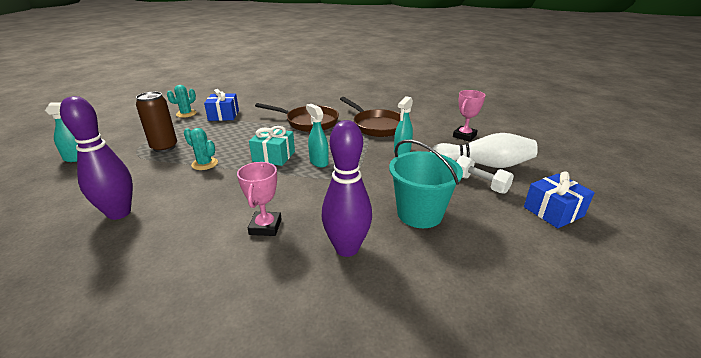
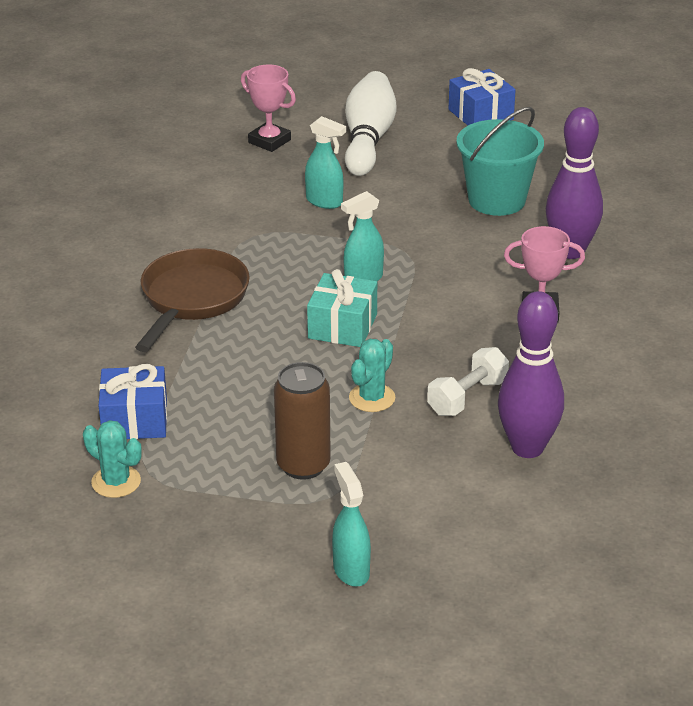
camera: 90 degrees left, 5 degrees up
brown pan [340,97,400,137] -> none
white dumbbell [456,155,514,194] -> white dumbbell moved to [427,347,509,416]

